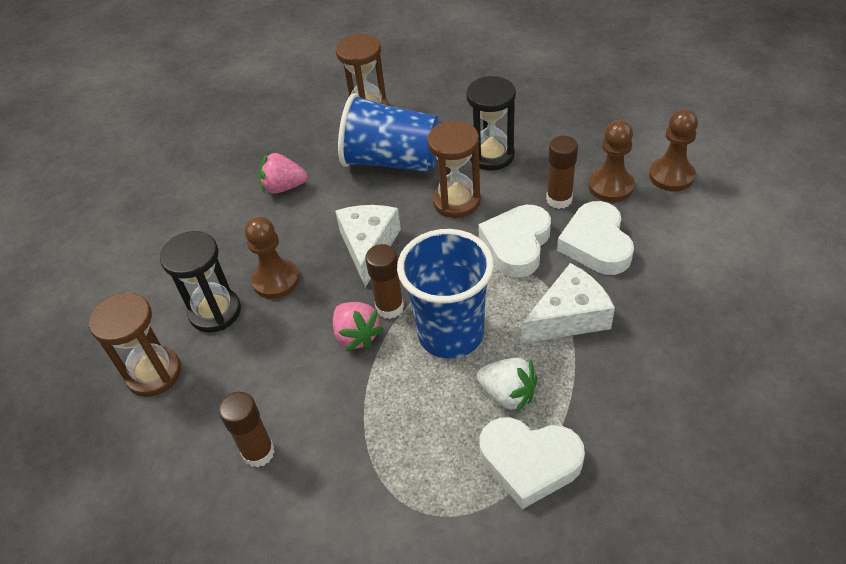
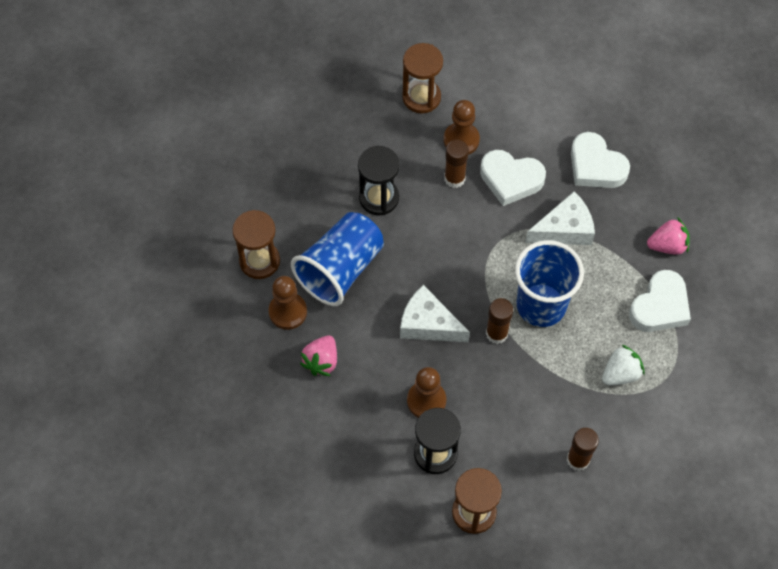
camera: 70 degrees left, 15 degrees up
pink strawberry [333,302,384,351] -> pink strawberry moved to [647,217,690,255]
brown hourglass [427,121,481,218] -> brown hourglass moved to [402,43,443,113]
white strawberry [477,358,537,413] -> white strawberry moved to [602,345,645,386]
white heart [478,205,551,278] -> white heart moved to [571,132,630,188]
white cheese [521,263,615,343] -> white cheese turned 75 degrees clockwise [525,191,595,245]
brown pawn [649,109,698,192] -> brown pawn moved to [268,276,307,330]

